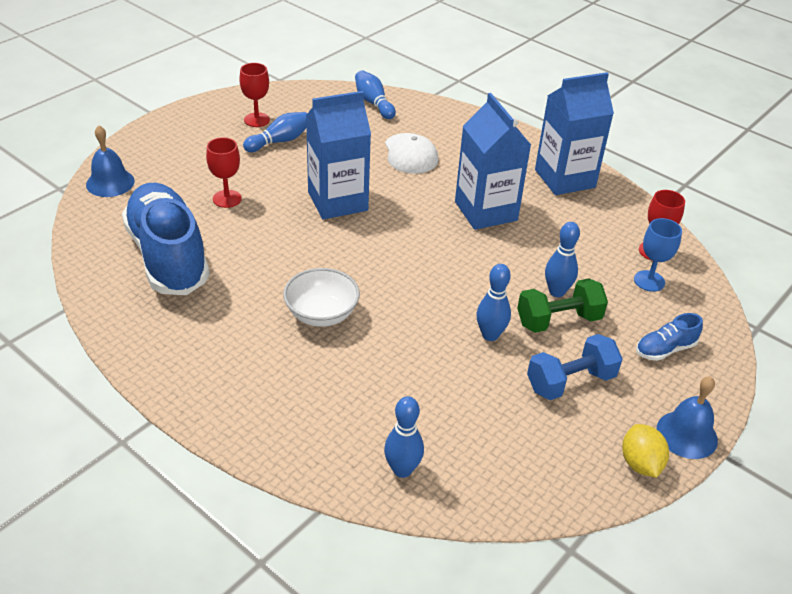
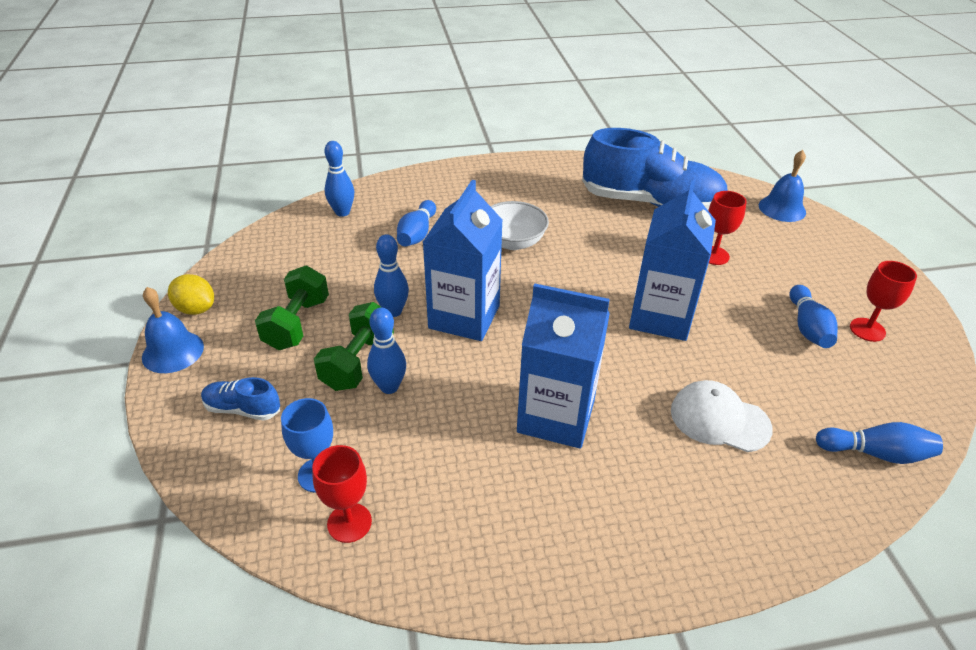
camera: 130 degrees right, 0 degrees up
blue dumbbell [527,334,623,400] -> green dumbbell [255,265,329,350]
blue carton [535,72,614,195] -> blue carton moved to [423,180,503,341]
blue shoe [636,313,703,361] -> blue shoe turned 90 degrees counterclockwise [201,377,280,420]
none -> blue bowling pin [397,200,436,246]

